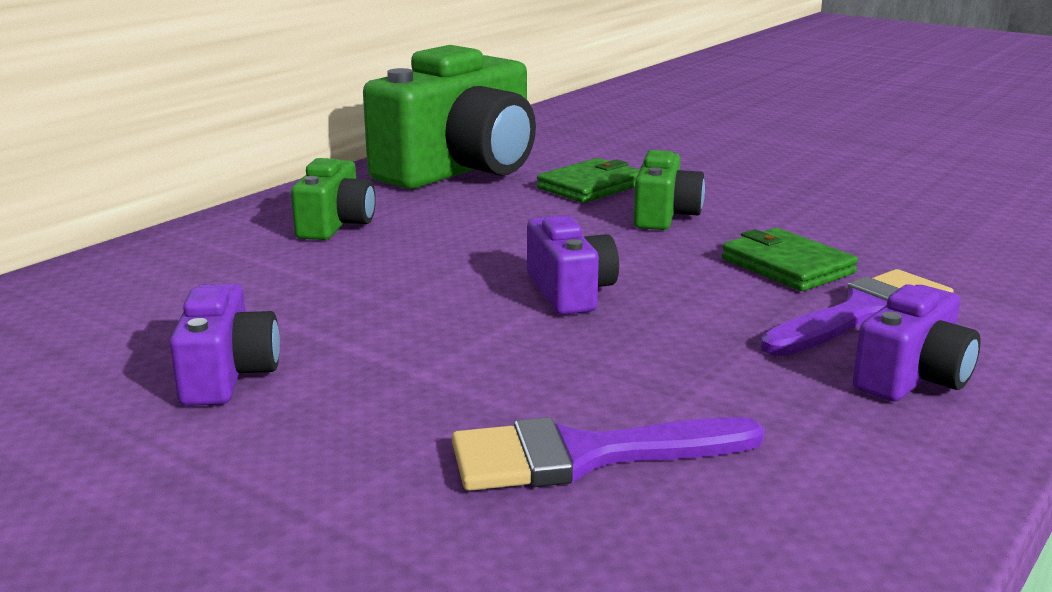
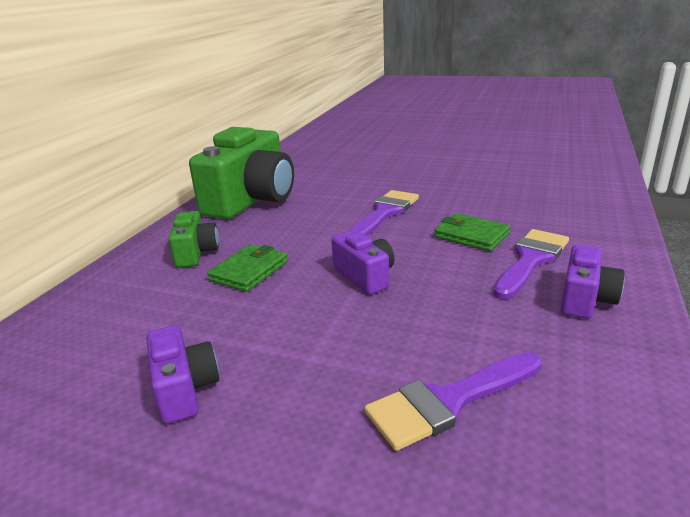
camera: 15 degrees left, 5 degrees up
green wallet [537,158,639,203] -> green wallet moved to [207,244,288,292]
green camera [634,150,705,230] -> purple brush [350,190,419,236]

